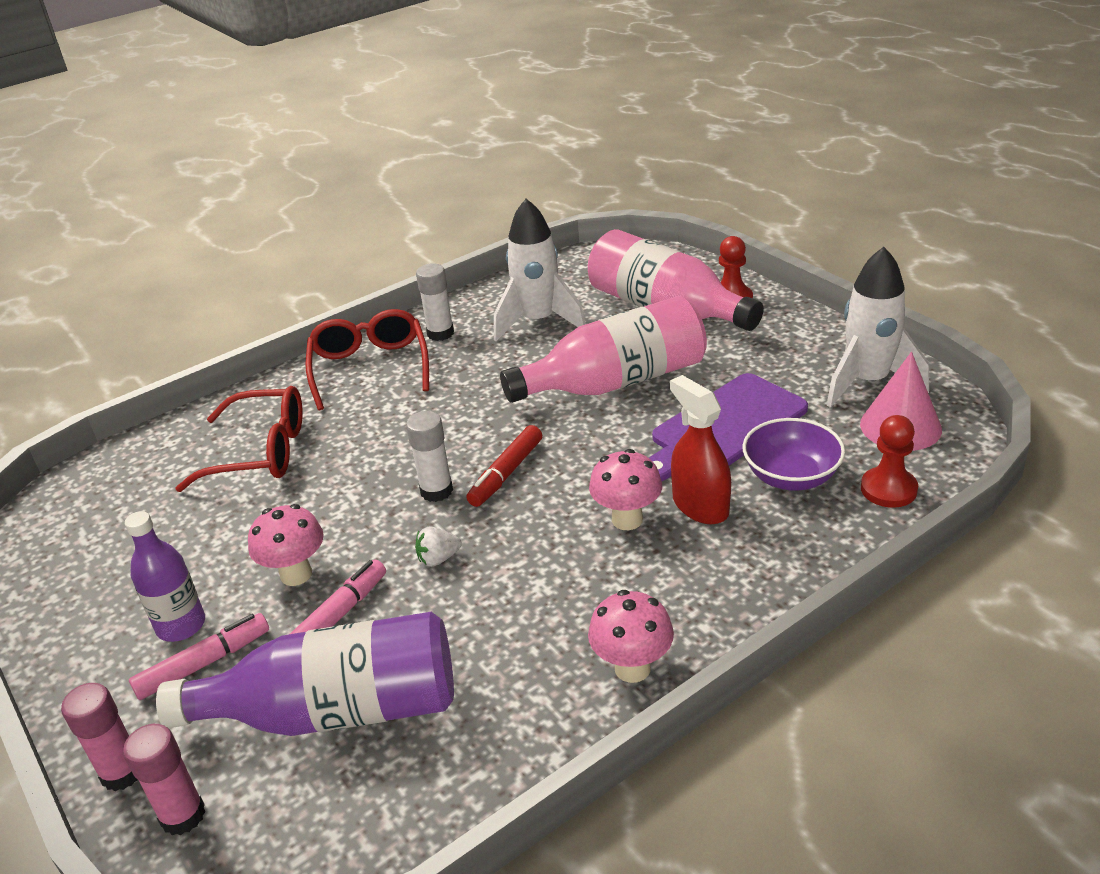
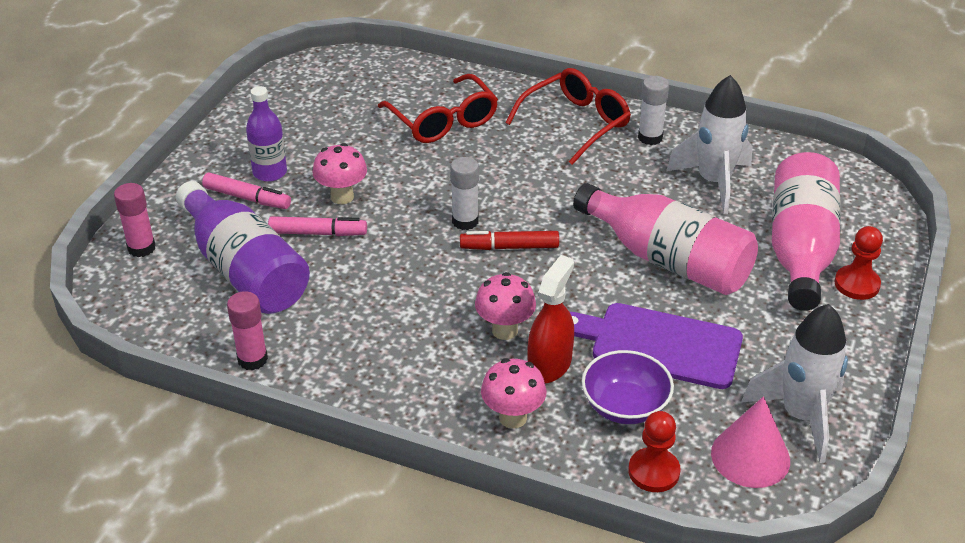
camera: 55 degrees right, 5 degrees up
pink glue stick [61,683,138,791] -> pink glue stick moved to [227,291,268,371]
white strawberry [415,526,462,567] -> none
pink mushroom [588,590,674,683] -> pink mushroom moved to [481,358,547,429]

